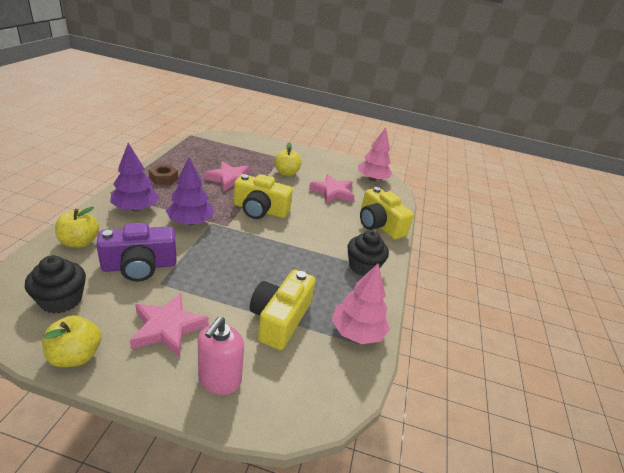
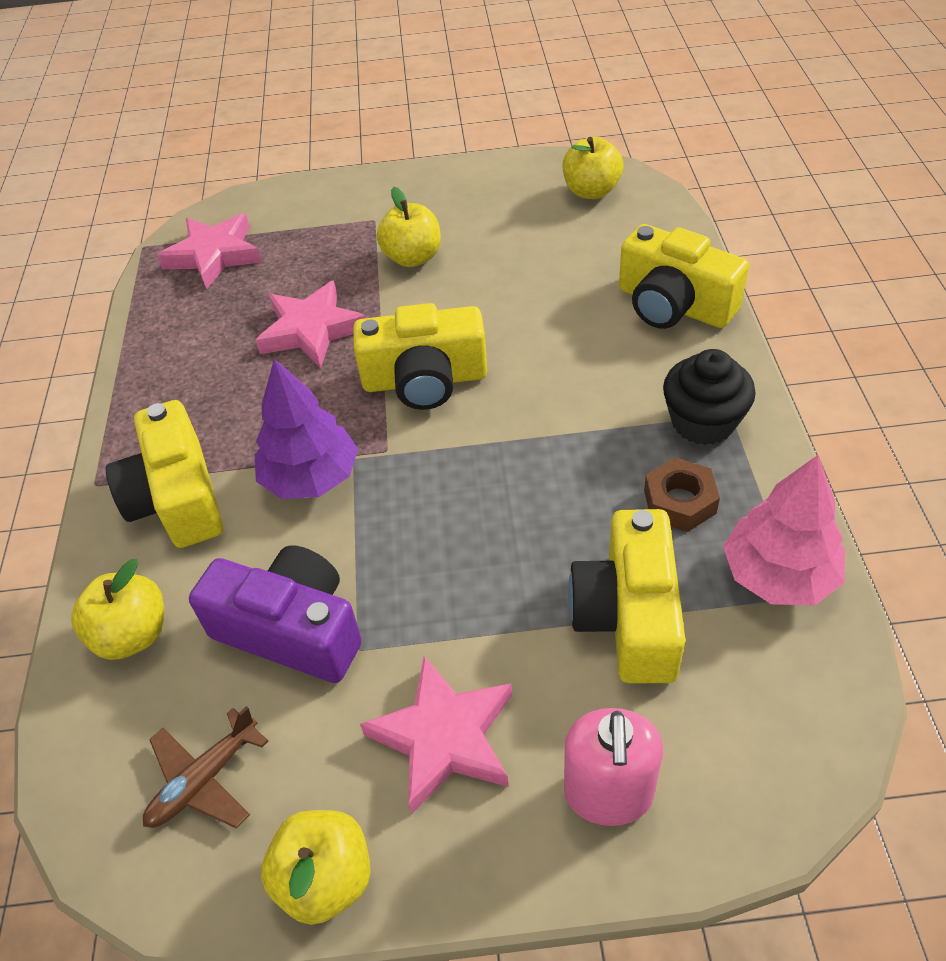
camera: 10 degrees left, 15 degrees up
black cupcake [25,256,86,314] -> brown plane [143,706,268,828]
purple camera [96,223,177,281] -> purple camera turned 120 degrees counterclockwise [189,545,362,683]
purple tree [110,143,159,211] -> yellow camera [106,400,223,548]
brown nut [148,165,178,185] -> brown nut moved to [644,457,720,532]
pink star [309,174,354,203] -> pink star moved to [157,214,262,289]
pink tree [358,127,392,181] -> yellow apple [563,137,623,199]

